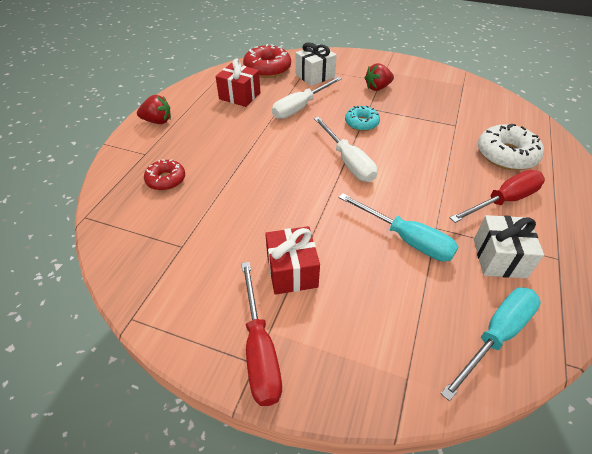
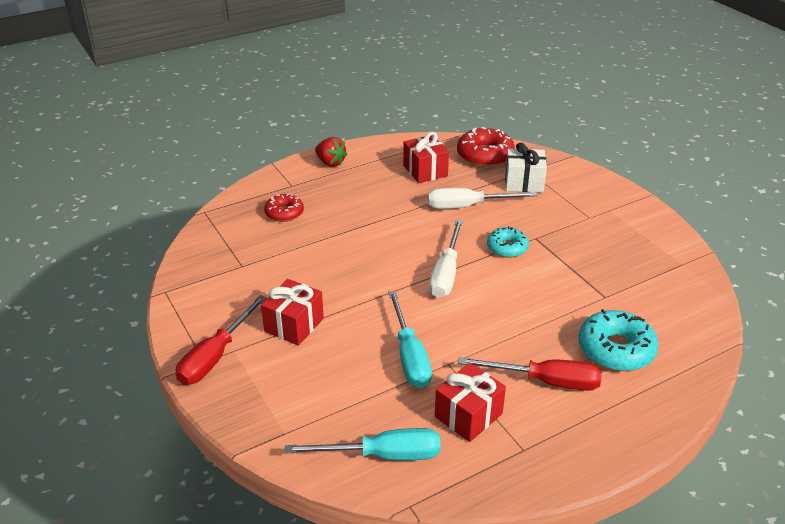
camera: 40 degrees right, 10 degrees down
red strawberry [365,63,394,91] -> none
white gift [474,215,544,278] -> red gift [435,363,506,442]
white donut [478,124,544,170] -> turquoise donut [579,309,659,371]

